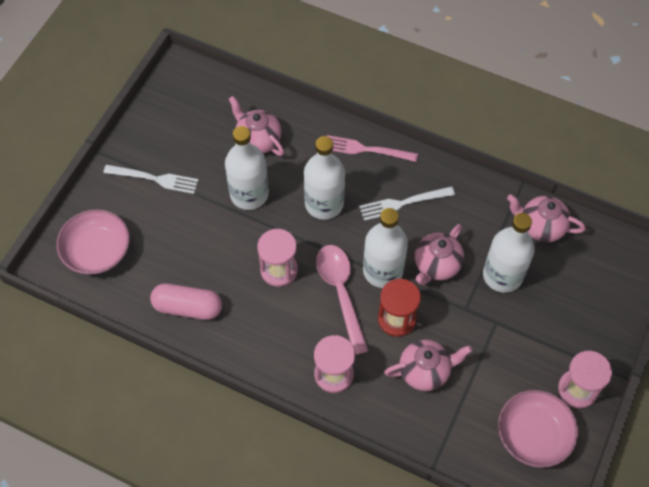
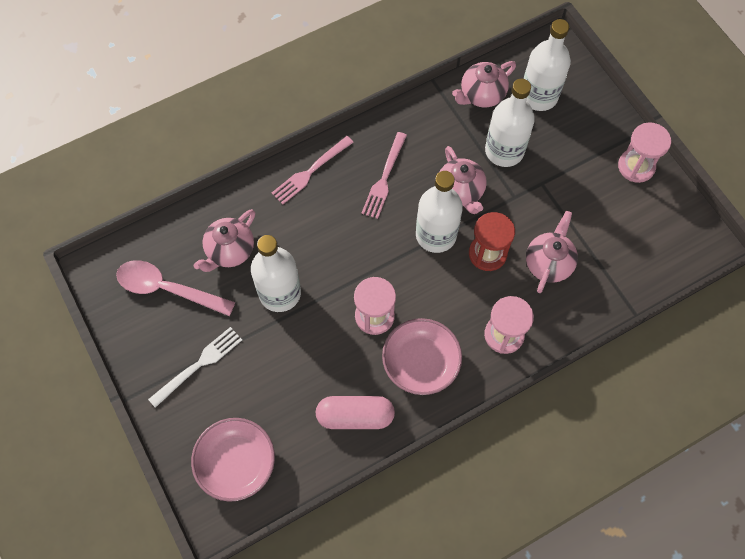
camera: 55 degrees left, 5 degrees up
pink capsule [150,283,222,320] -> pink capsule turned 45 degrees clockwise [315,396,395,429]
pink teapot [229,96,284,156] -> pink teapot turned 45 degrees counterclockwise [194,209,255,272]
white bottle [304,136,345,220] -> white bottle moved to [523,19,571,111]
pink spoon [316,245,369,355] -> pink spoon moved to [116,260,235,316]
white fork [359,186,455,221] -> pink fork [361,132,407,219]
pink bowl [498,390,578,468] -> pink bowl moved to [382,318,462,395]

